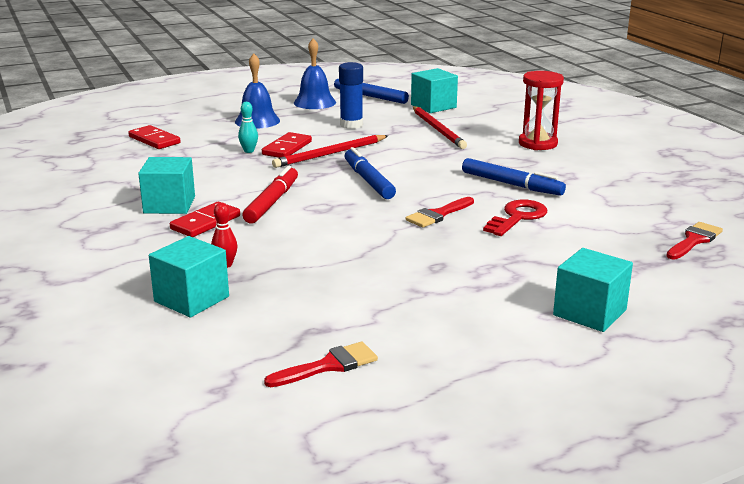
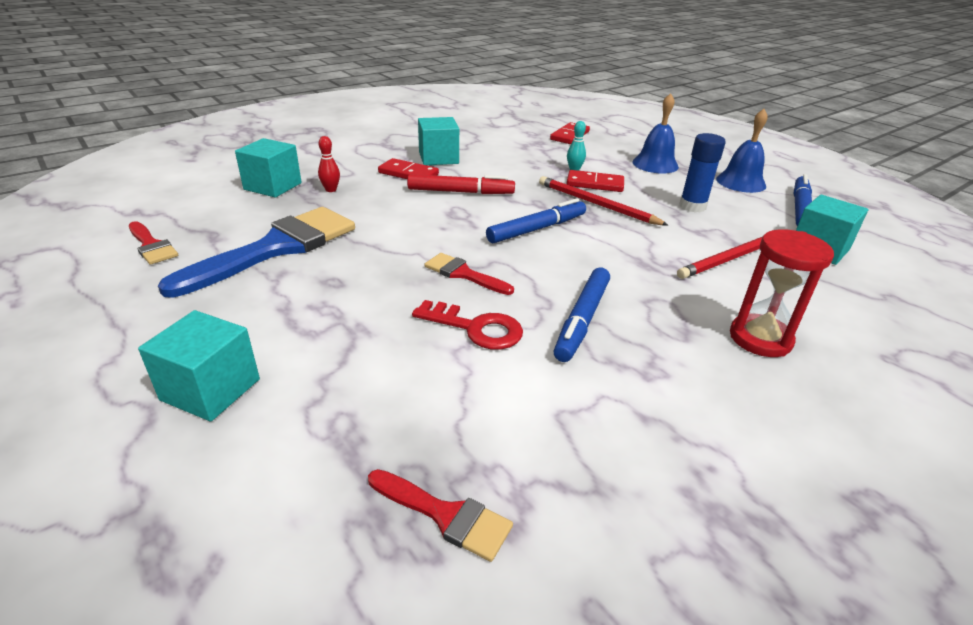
camera: 75 degrees right, 10 degrees up
none -> blue brush [158,207,355,298]

